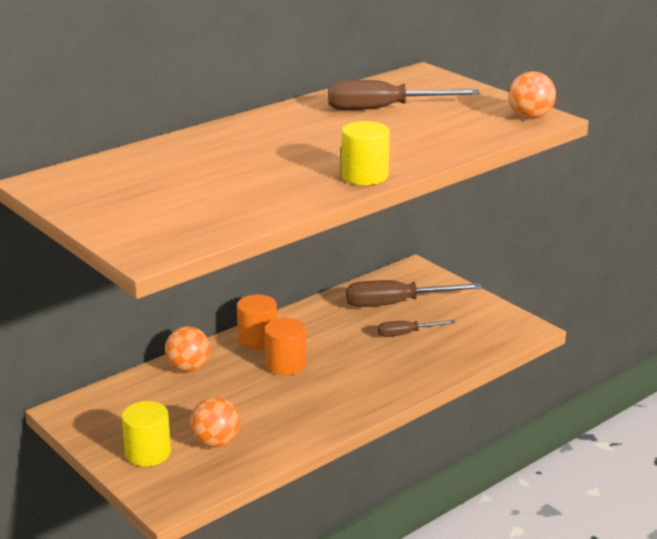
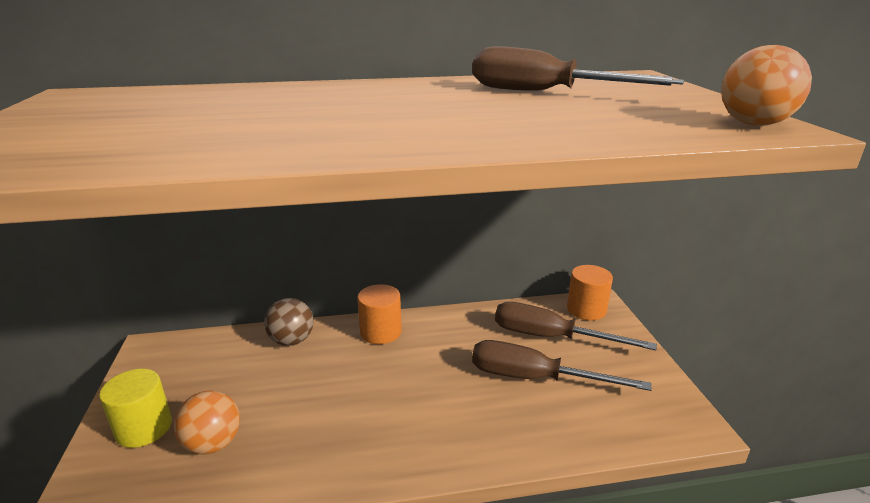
camera: 30 degrees right, 0 degrees up
orange ball [165,326,210,372] -> brown ball [264,298,314,346]
orange cylinder [264,318,306,375] -> orange cylinder moved to [567,265,613,320]
yellow cylinder [341,121,390,185] -> none
brown screwdriver [378,320,455,337] -> brown screwdriver [472,340,651,391], size x1.80

